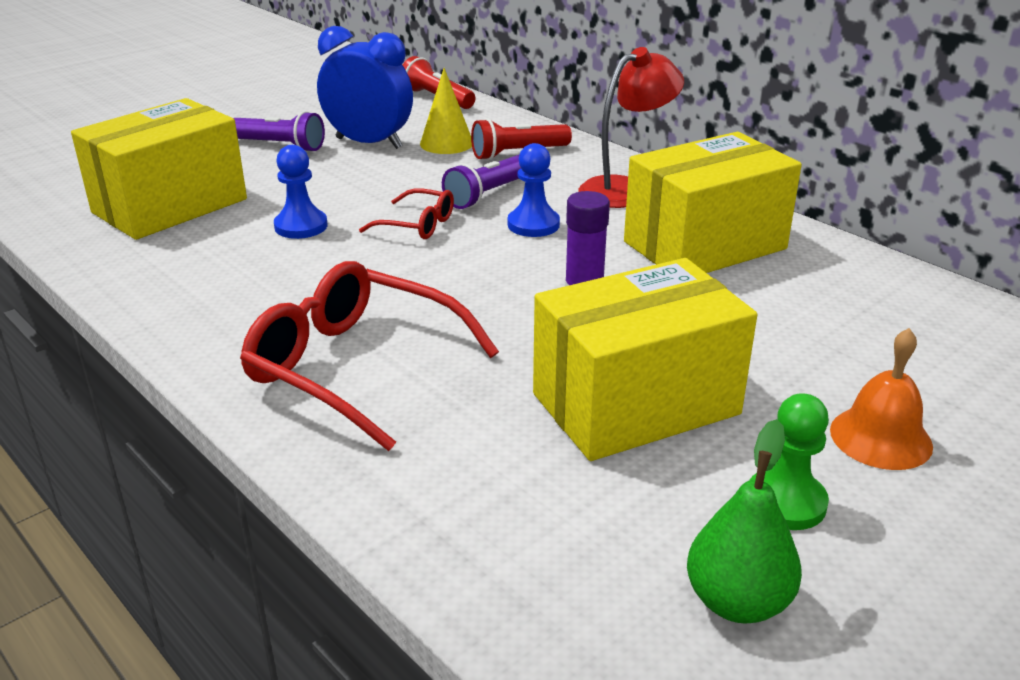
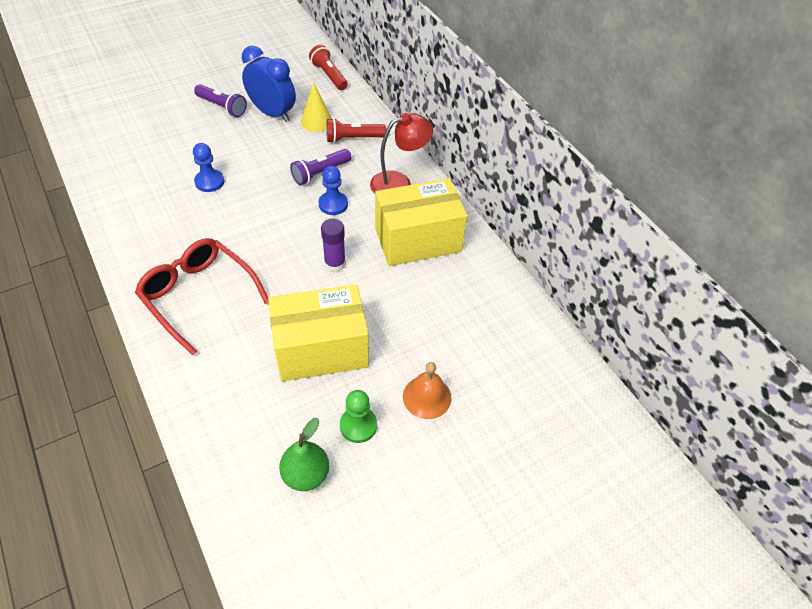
camera: 10 degrees right, 20 degrees up
yellow box [71,98,247,240] -> none
red glasses [359,188,454,239] -> none

